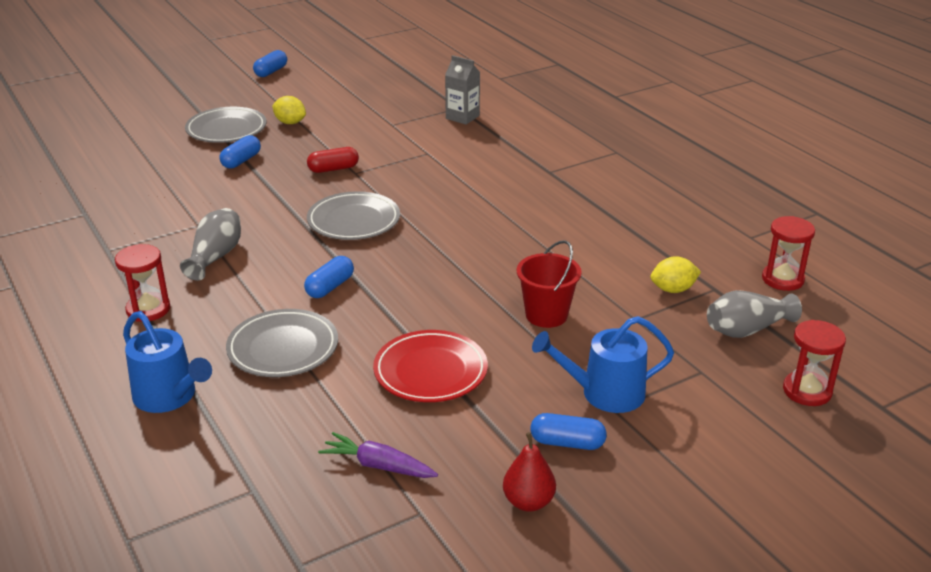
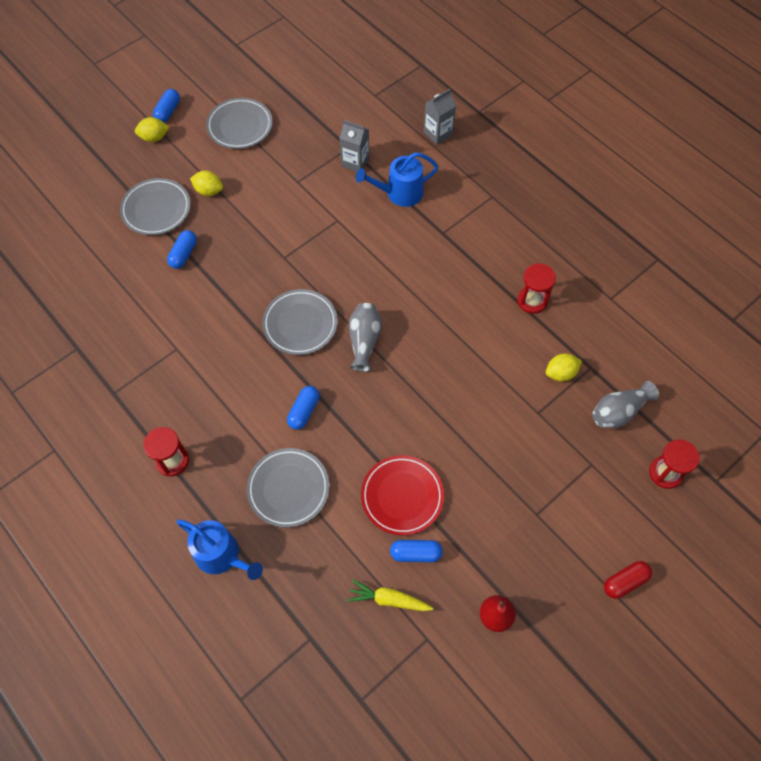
camera: 10 degrees left, 30 degrees up
grey vase [180,208,241,281] -> grey vase moved to [349,303,382,372]
red capsule [307,147,359,173] -> red capsule moved to [604,561,652,599]
purple carrot [318,432,438,478] -> yellow carrot [347,579,433,611]
red bucket [517,240,582,328] -> none
blue capsule [531,413,607,450] -> blue capsule moved to [390,540,443,562]
blue watering can [532,316,674,413] -> blue watering can moved to [356,152,438,207]
red hourglass [762,216,815,291] -> red hourglass moved to [517,263,556,314]
none -> yellow lemon [135,117,169,142]
none -> grey plate [206,98,273,149]
none -> grey carton [424,89,456,145]

